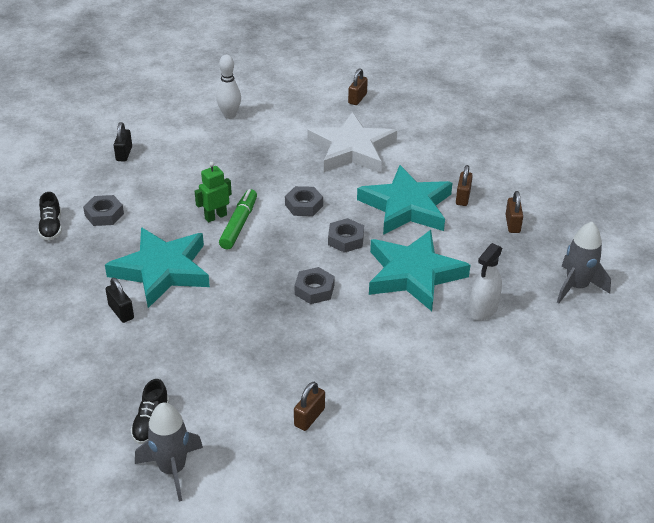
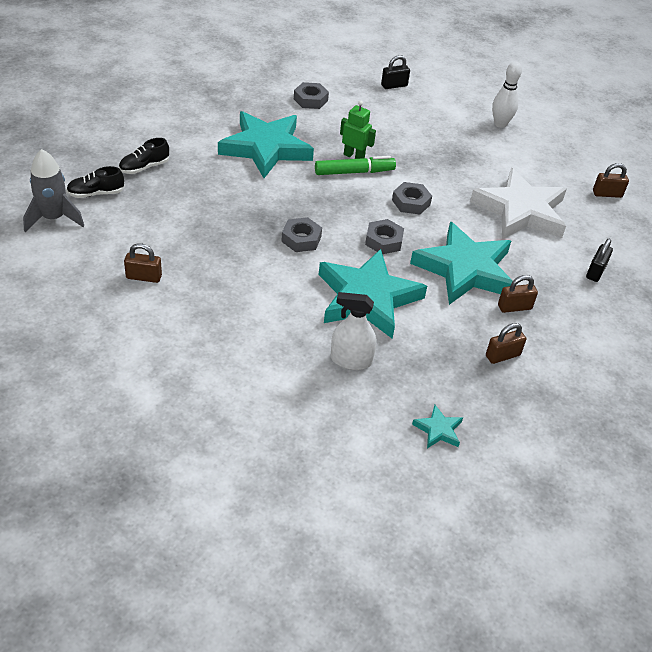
camera: 60 degrees right, 5 degrees up
black shoe [38,192,62,241] -> black shoe moved to [119,138,169,174]
black padlock [106,278,134,323] -> black padlock moved to [586,239,613,282]
grey rocket [557,222,611,303] -> turquoise star [412,405,463,448]

